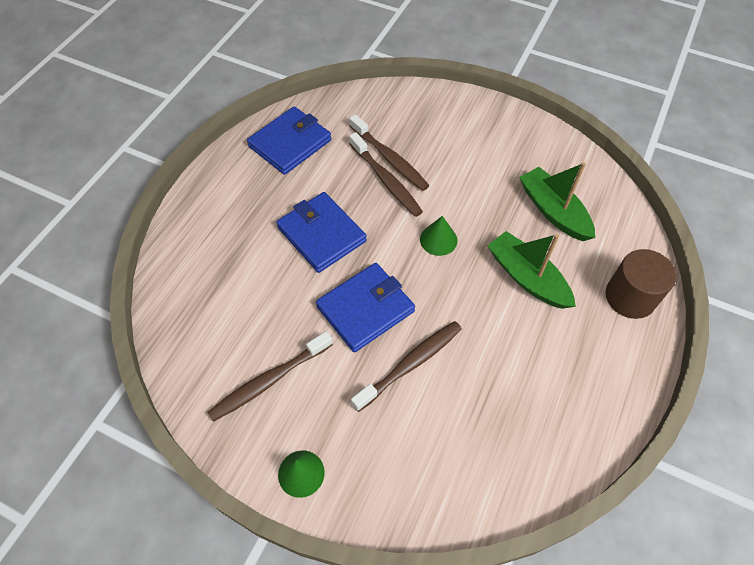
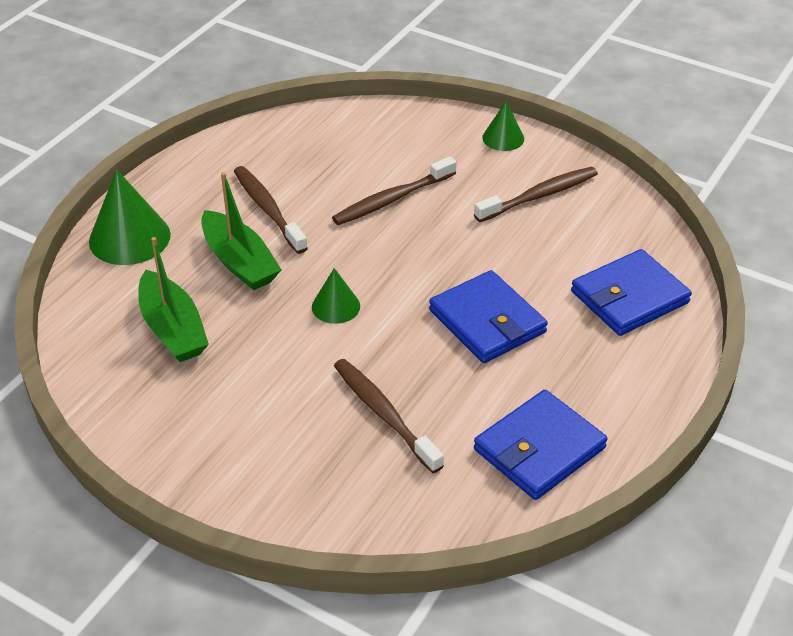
camera: 175 degrees left, 15 degrees down
blue wallet [316,263,415,352] -> blue wallet moved to [571,249,692,336]
brown toothbrush [349,132,423,217] -> brown toothbrush moved to [234,166,308,254]
brown cylinder [606,249,676,319] -> green cone [89,169,171,265]

